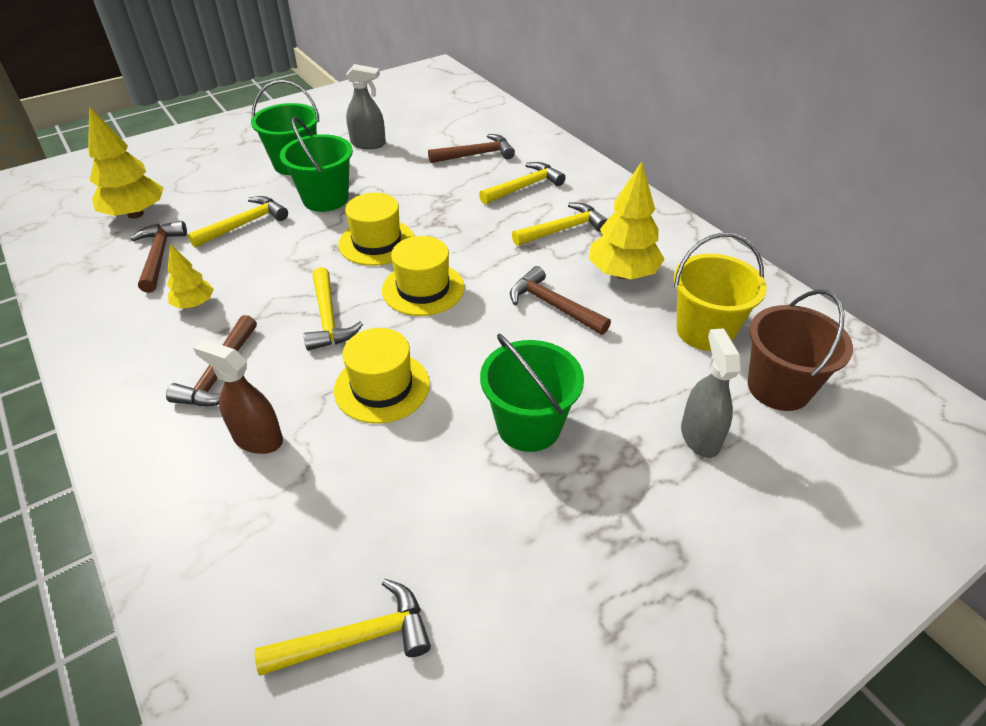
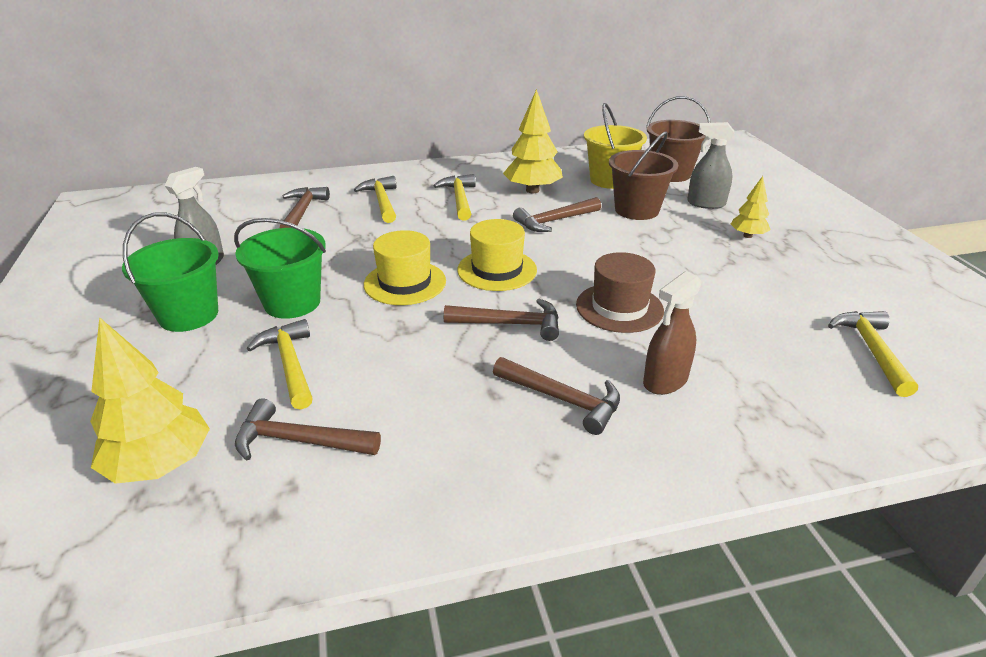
camera: 70 degrees left, 10 degrees down
yellow tree [167,244,214,309] -> yellow tree moved to [731,176,770,238]
yellow hammer [304,267,363,351] -> brown hammer [444,299,559,341]
yellow hat [334,328,430,424] -> brown hat [576,252,664,333]
green bucket [480,334,584,452] -> none
none -> brown bucket [609,131,678,220]

